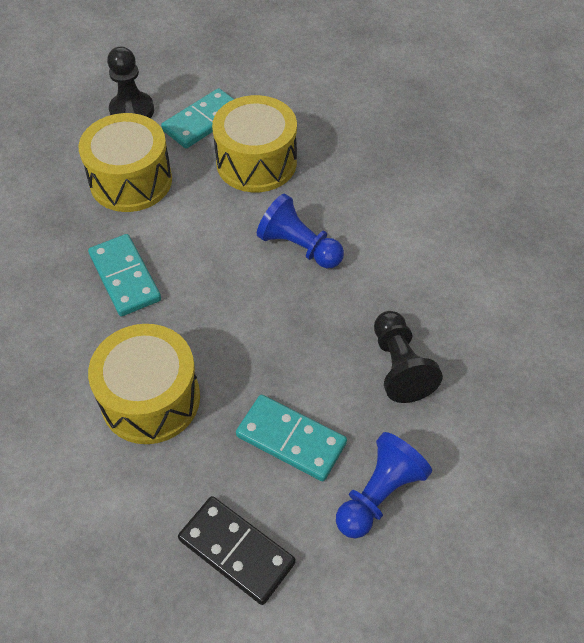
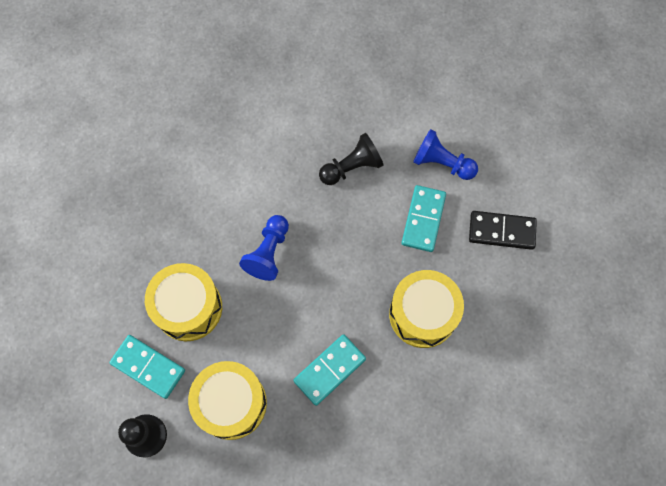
camera: 105 degrees left, 15 degrees up
black domino [178,496,295,605] -> black domino turned 75 degrees clockwise [469,211,537,250]

